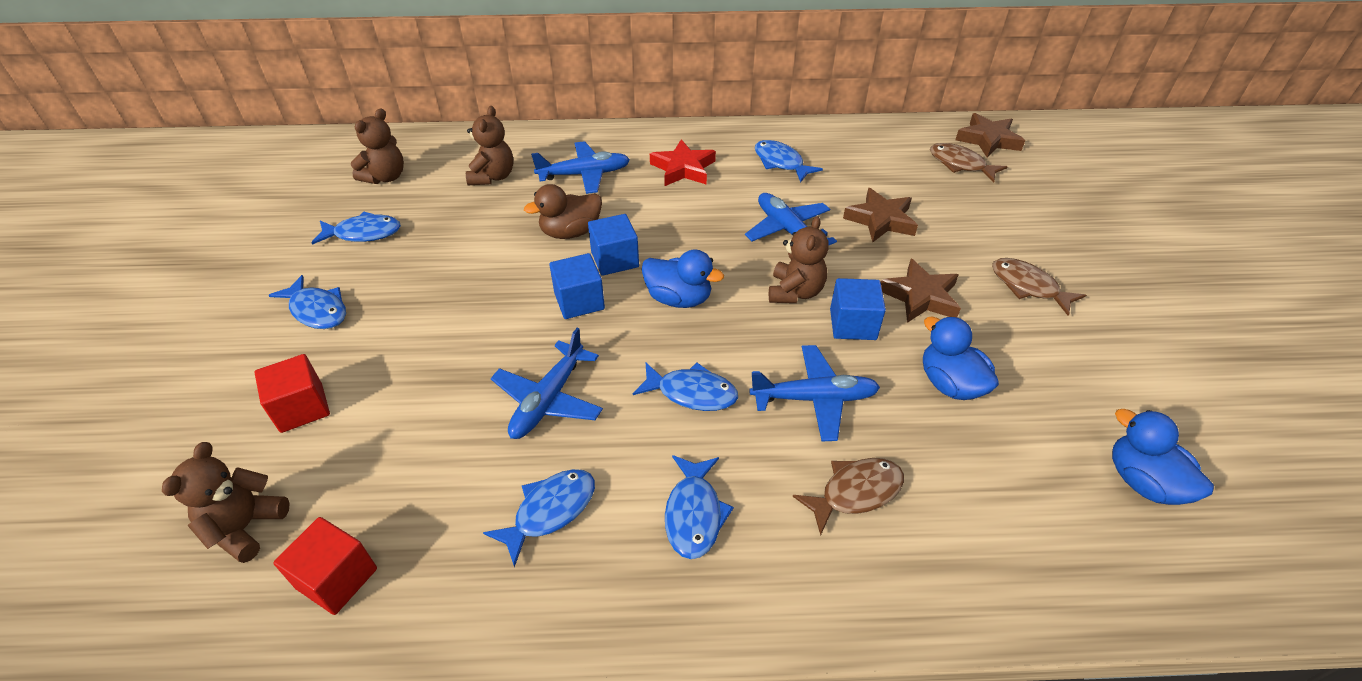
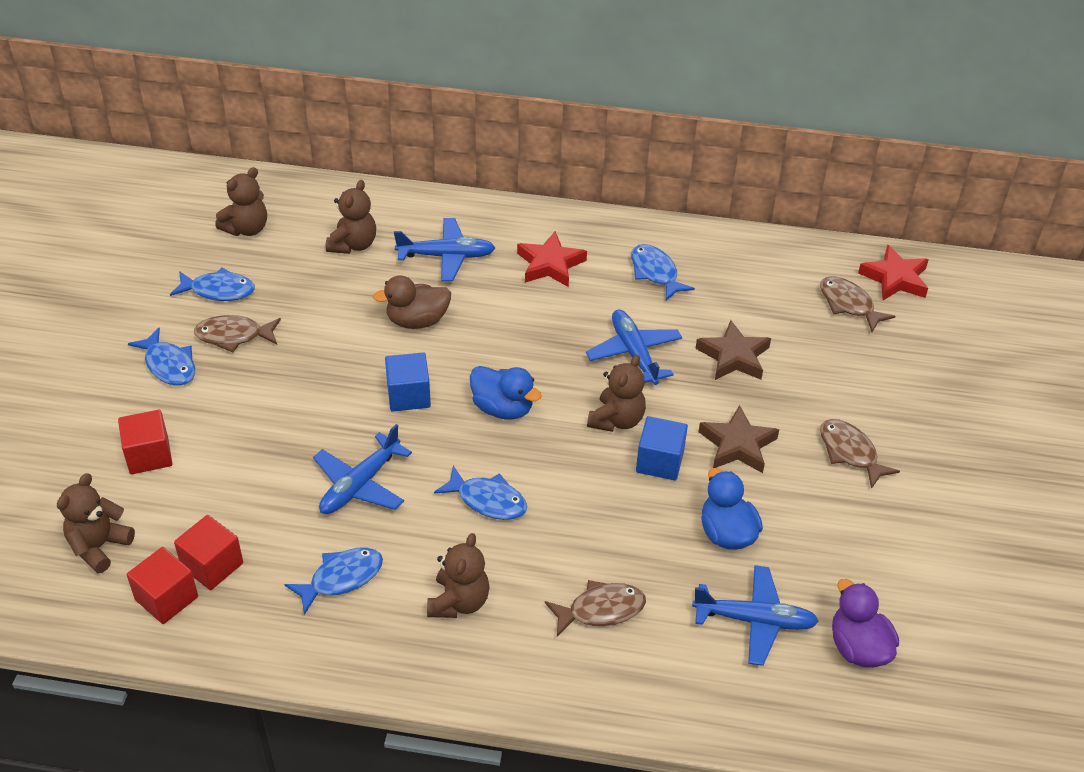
camera: 10 degrees right, 0 degrees up
blue cube [588,214,639,276] -> none
blue fish [665,455,734,559] -> brown teddy bear [427,533,490,618]
blue plane [749,345,880,441] -> blue plane moved to [692,565,819,666]
brown star [955,113,1025,158] -> red star [858,245,929,300]
blue duck [1112,409,1214,505] -> purple duck [832,579,899,668]
none -> red cube [174,515,243,590]
none -> brown fish [194,315,281,352]

